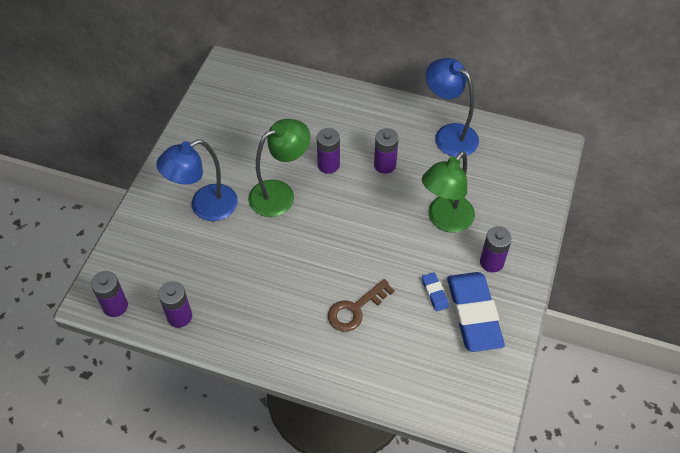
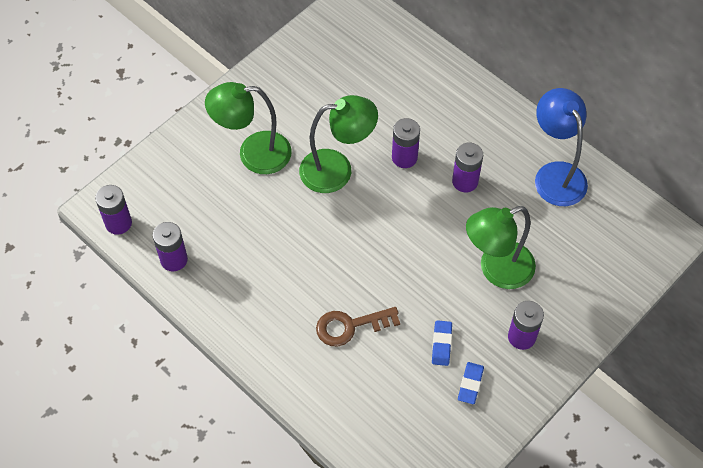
camera: 25 degrees right, 5 degrees up
blue lamp [156,139,238,221] -> green lamp [205,82,292,174]
blue eraser [447,272,505,352] -> blue eraser [458,362,484,404], size x0.42

